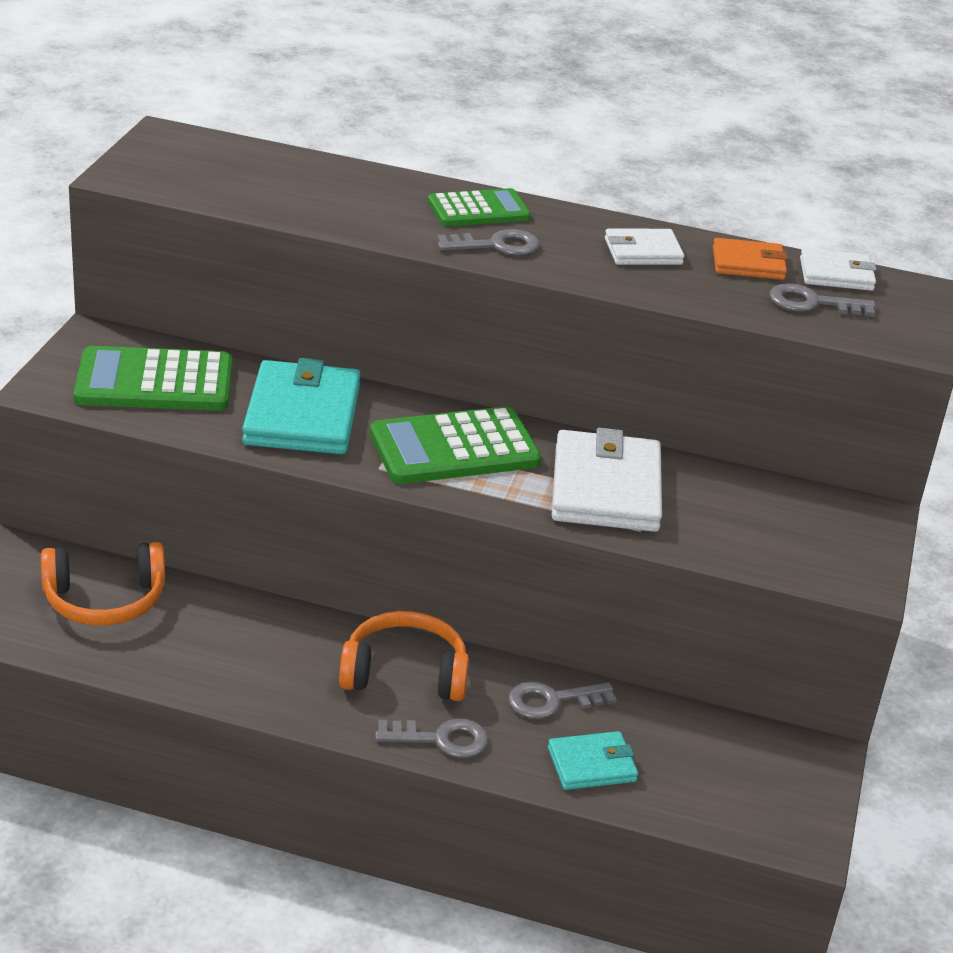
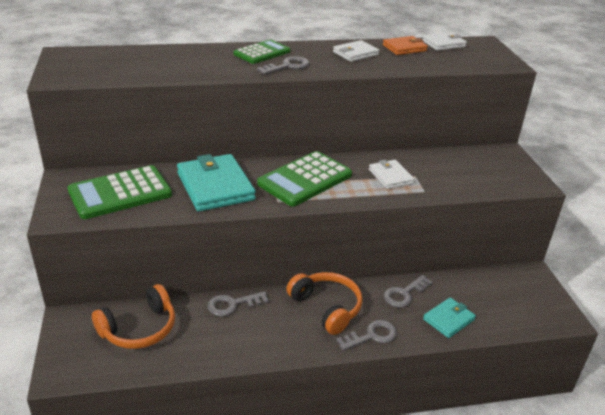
camera: 25 degrees left, 0 degrees up
orange headphones [339,611,469,701] -> orange headphones turned 75 degrees clockwise [286,272,363,335]
white wallet [552,428,662,532] -> white wallet [369,160,415,189], size x0.55
grey key [769,283,876,317] -> grey key moved to [207,291,269,317]

